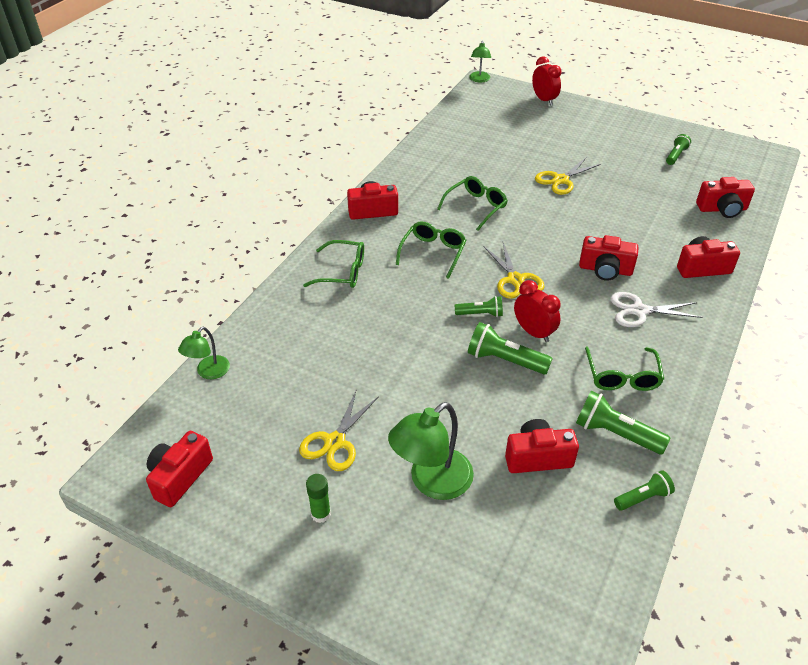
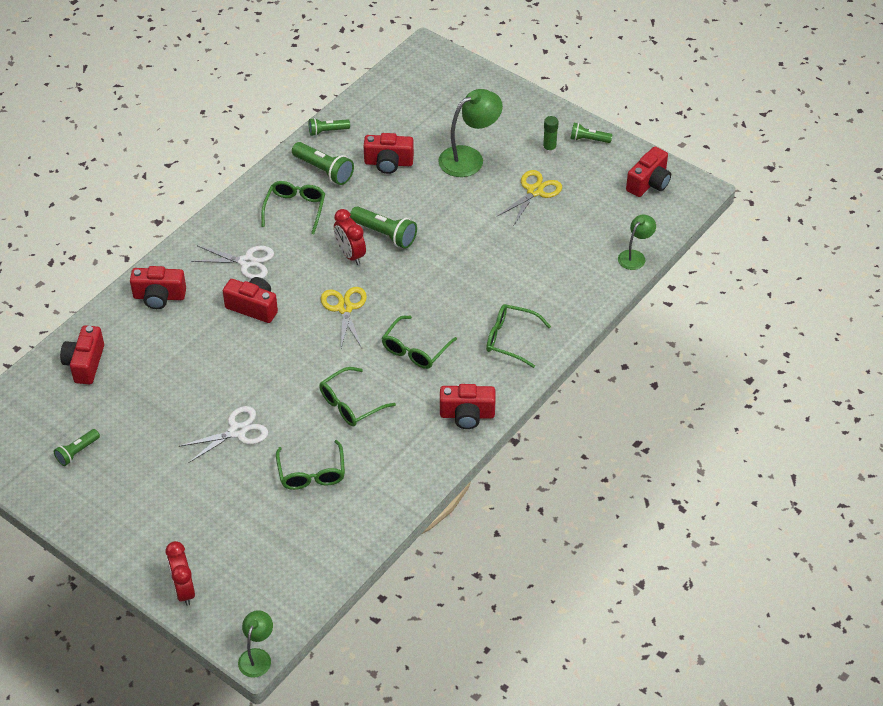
camera: 170 degrees left, 5 degrees up
green flashlight [455,296,503,317] -> green flashlight moved to [570,123,612,143]
yellow scissors [535,157,601,195] -> white scissors [179,406,268,463]
red camera [696,177,755,218] -> red camera turned 90 degrees counterclockwise [60,325,104,384]
none -> green glasses [276,440,345,490]

